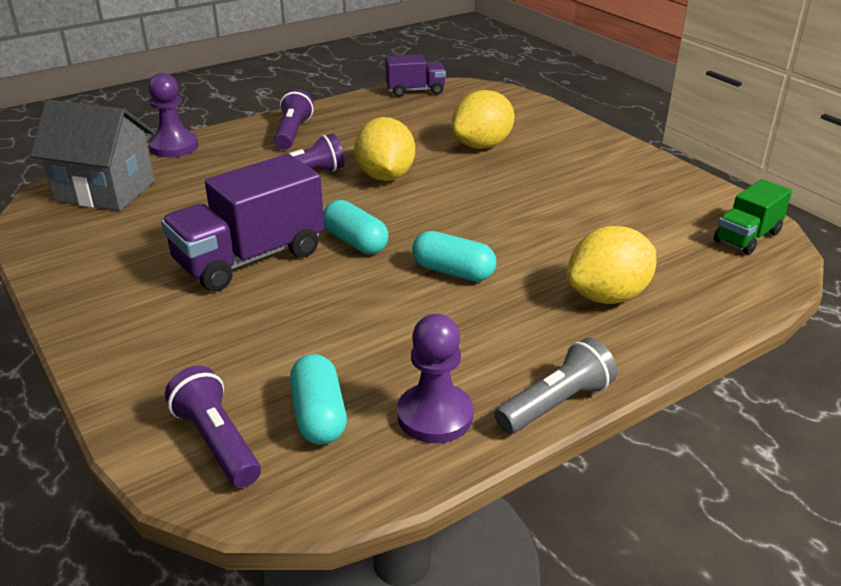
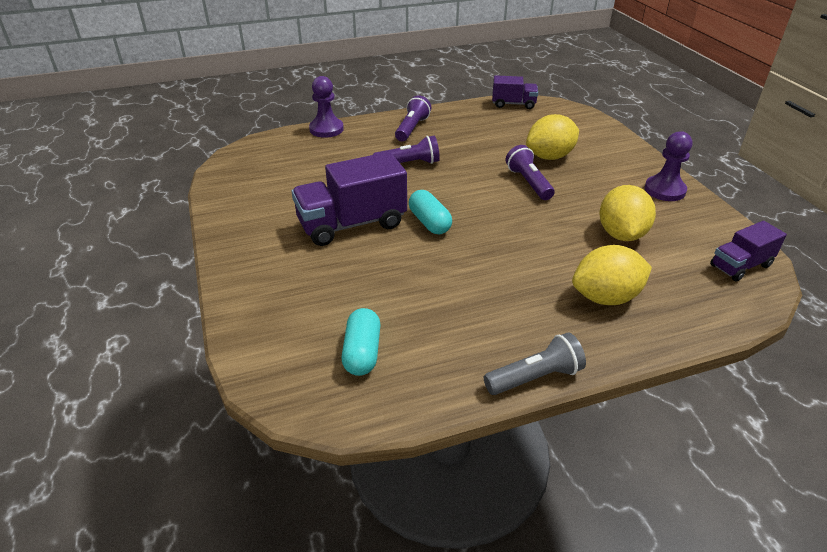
camera: 15 degrees right, 5 degrees up
grey house [30,99,155,211] -> none
purple flashlight [165,366,261,488] -> purple flashlight moved to [506,145,555,200]
yellow lemon [354,117,415,181] -> yellow lemon moved to [599,185,656,241]
purple pawn [397,314,474,443] -> purple pawn moved to [645,131,692,201]
turquoise capsule [412,231,496,282] -> none
green truck [714,179,792,255] -> purple truck [710,221,787,282]

